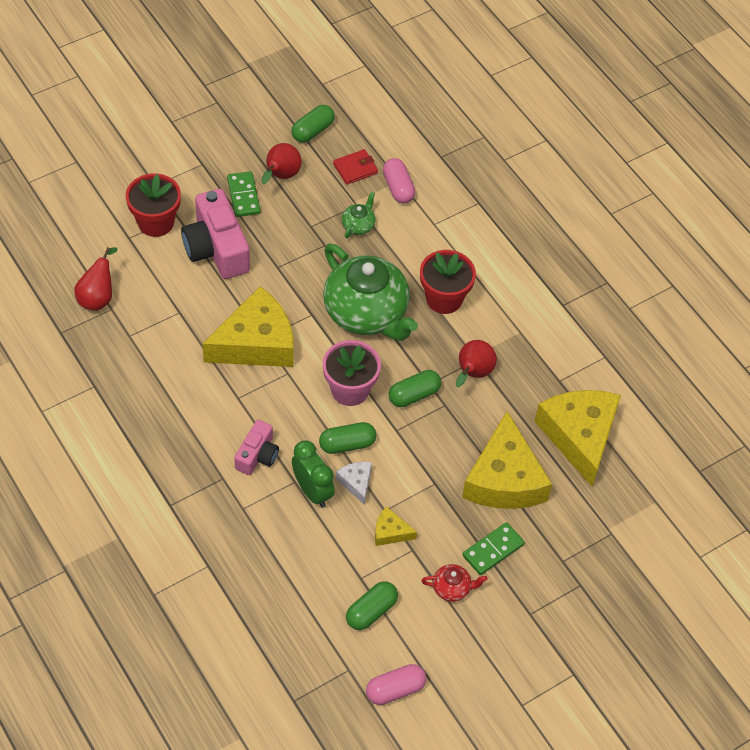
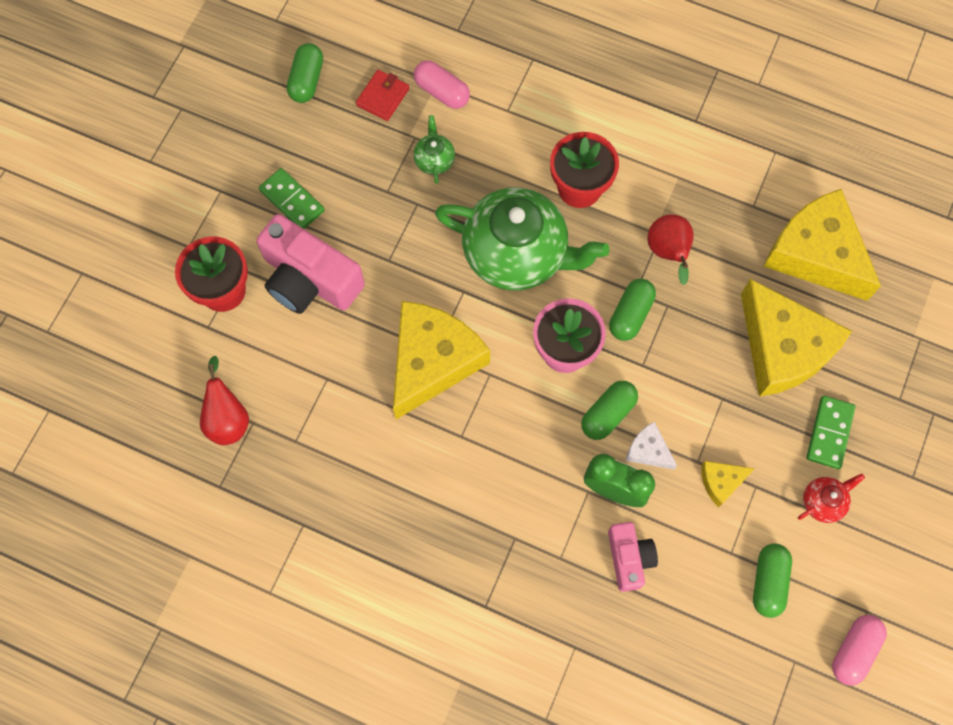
camera: 30 degrees left, 15 degrees up
pink camera [234,420,279,475] -> pink camera moved to [608,522,658,592]
red pear [261,143,301,184] -> none

